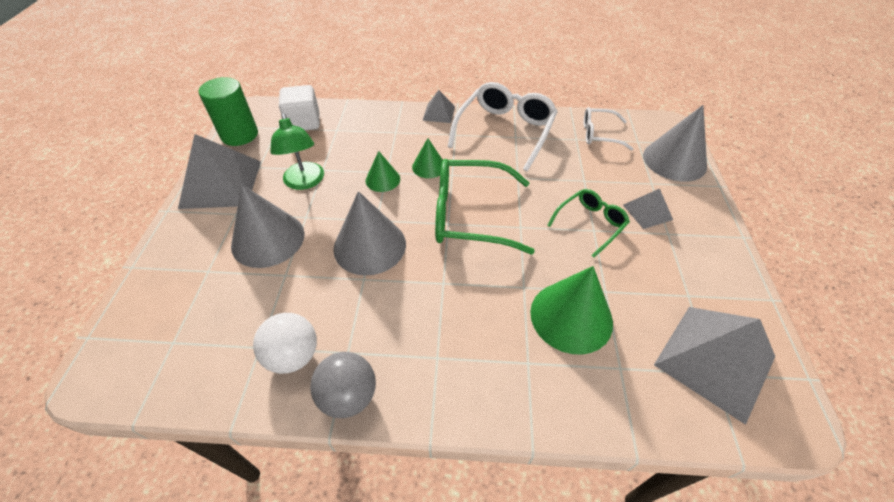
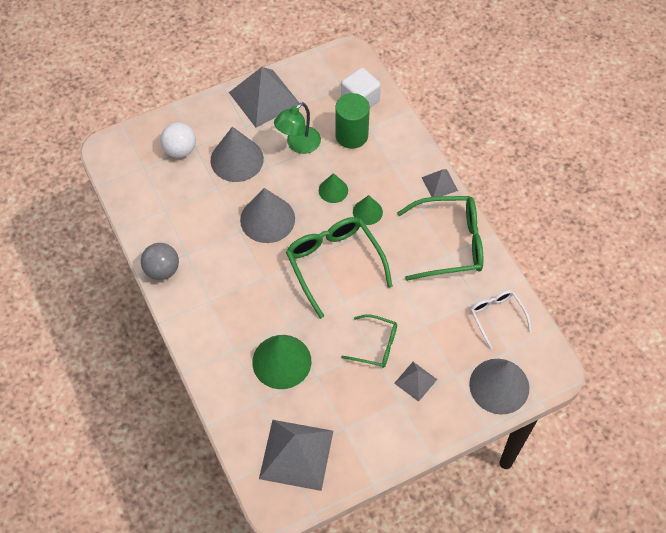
camera: 60 degrees right, 10 degrees up
green cylinder [199,77,258,146] -> green cylinder moved to [335,93,370,149]
white ball [253,313,317,374] -> white ball moved to [160,122,196,158]
white glasses [448,82,558,171] -> green glasses [397,196,483,281]

